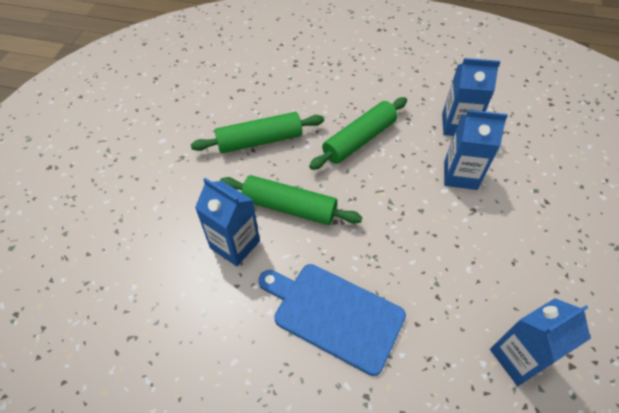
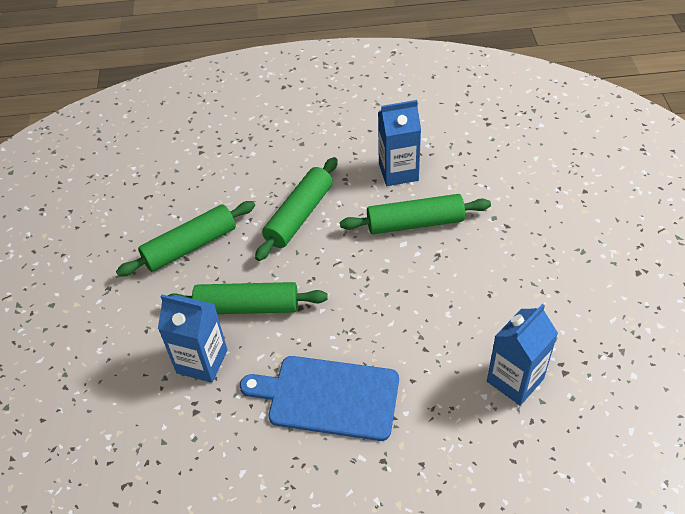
camera: 15 degrees left, 5 degrees down
blue carton [444,110,508,190] -> green rolling pin [340,194,491,234]

